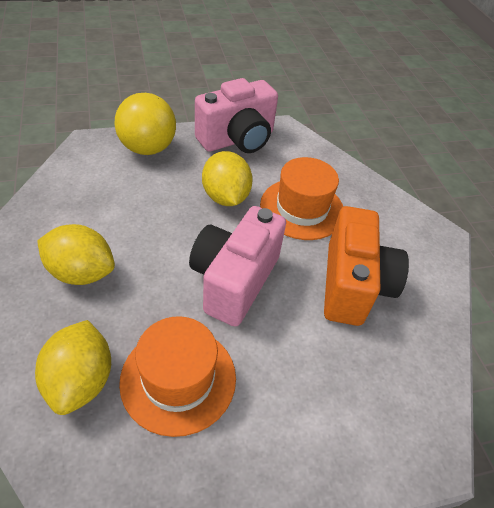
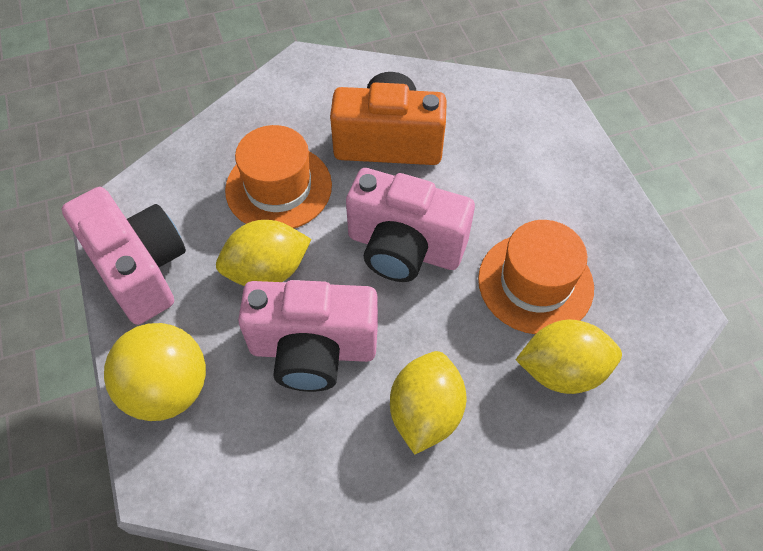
camera: 90 degrees left, 10 degrees up
none -> pink camera [238,280,378,392]

